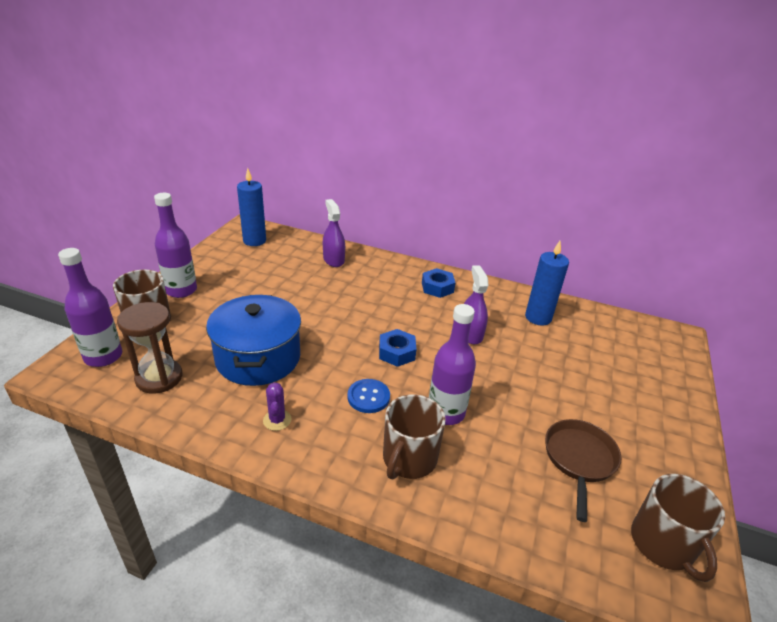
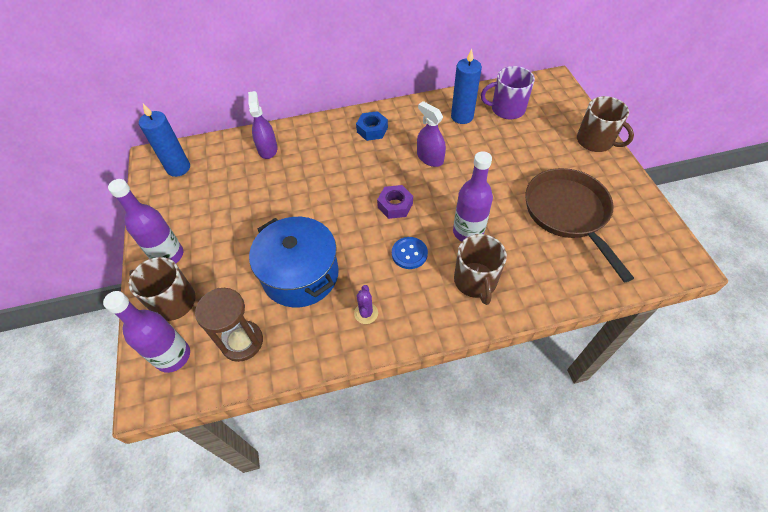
camera: 30 degrees left, 20 degrees up
purple cactus [263,382,292,431] -> purple cactus turned 45 degrees clockwise [354,285,378,324]
purple spray bottle [323,199,345,267] -> purple spray bottle turned 45 degrees clockwise [248,91,277,159]
blue nut [379,329,416,367] -> purple nut [377,185,413,219]
brown pan [545,419,622,522] -> brown pan [525,168,634,282], size x1.54
brown mug [631,474,725,582] -> brown mug moved to [577,96,634,152]
none -> purple mug [481,66,535,119]

